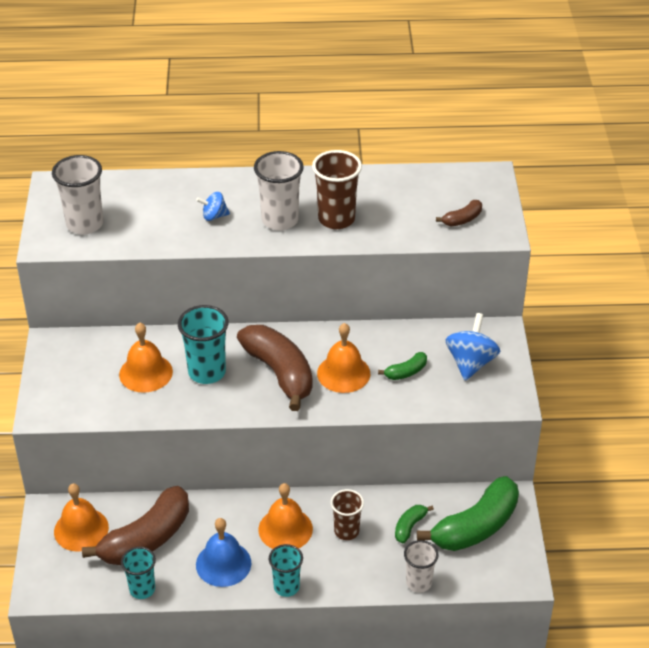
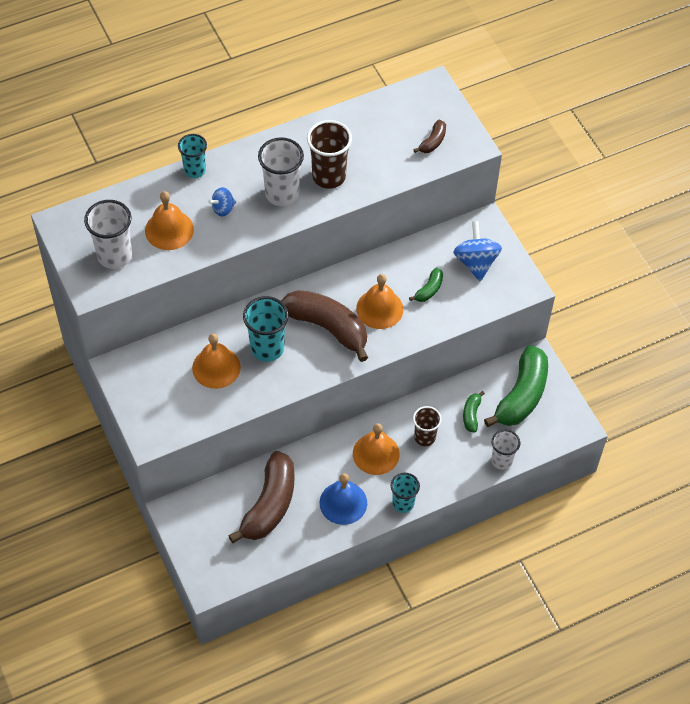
camera: 25 degrees left, 15 degrees up
orange bell [54,483,109,552] -> orange bell moved to [145,191,194,250]
turquoise cup [121,547,156,599] -> turquoise cup moved to [178,134,207,178]

